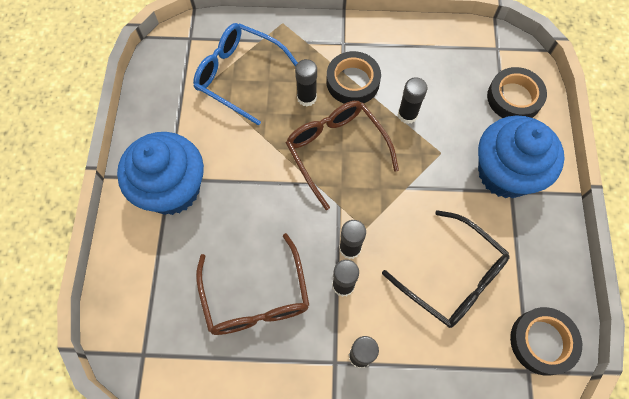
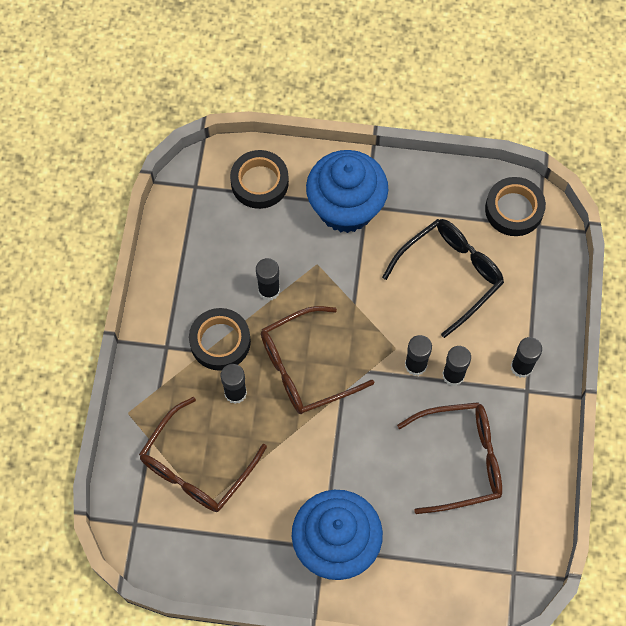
camera: 85 degrees left, 0 degrees up
blue glasses [193,23,298,126] -> brown glasses [139,397,267,512]

